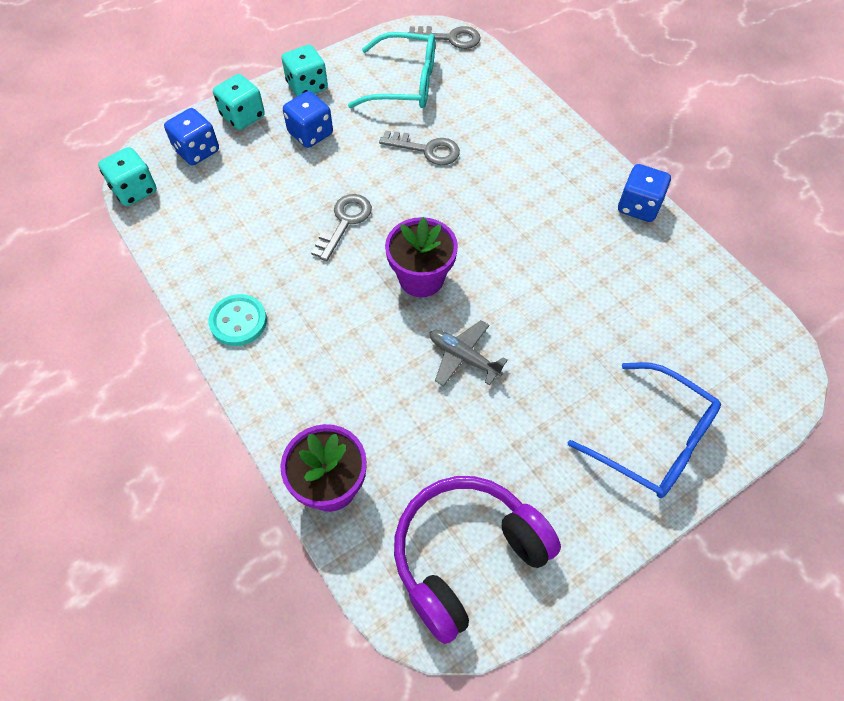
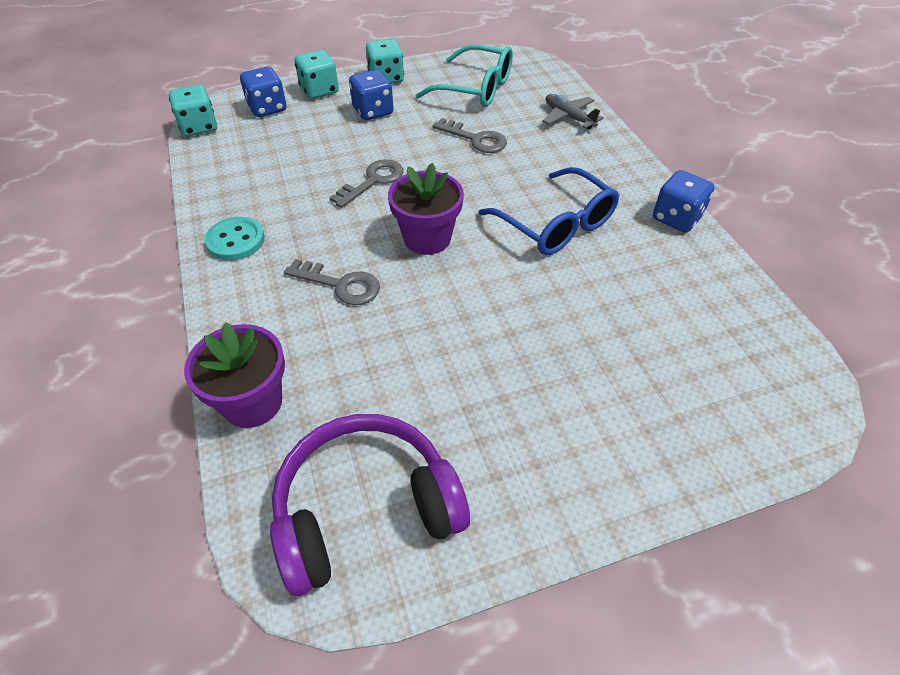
camera: 15 degrees right, 10 degrees down
grey key [407,26,480,49] -> grey key moved to [284,259,380,305]
grey plane [430,320,508,386] -> grey plane moved to [543,94,604,129]
blue glasses [568,362,721,498] -> blue glasses moved to [479,167,619,255]

